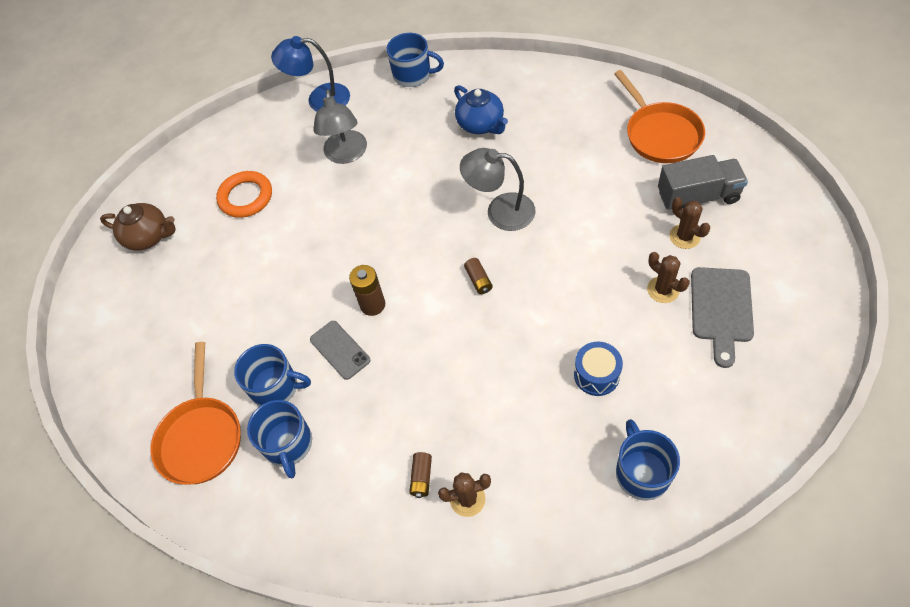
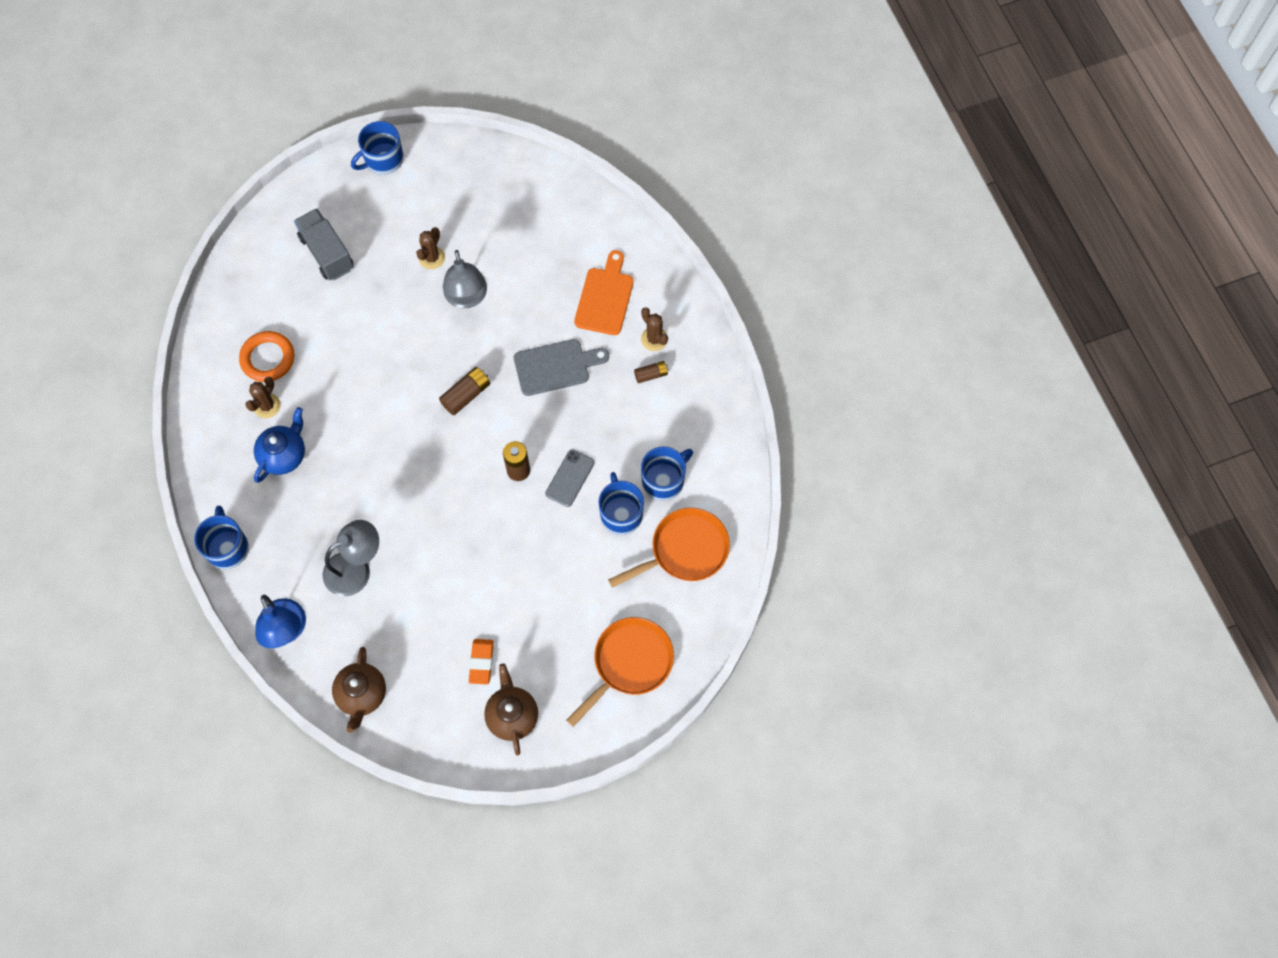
camera: 120 degrees left, 10 degrees up
orange ring [216,171,272,218] -> orange ring moved to [239,331,294,382]
grey lamp [460,148,536,231] -> grey lamp moved to [443,250,487,308]
brown battery [464,258,493,294] -> brown battery [439,367,490,415], size x1.57
blue drum [574,342,623,396] -> none
orange pan [614,70,705,163] -> orange pan moved to [566,617,674,727]
blue mug [616,419,680,501] -> blue mug moved to [351,121,403,175]
brown cactus [669,197,710,249] -> brown cactus moved to [245,377,281,418]
grey cutting board [691,267,754,368] -> grey cutting board moved to [514,339,609,396]
none -> brown teapot [332,647,386,733]
none -> orange eraser [469,639,494,685]
none -> orange cutting board [574,250,634,335]

